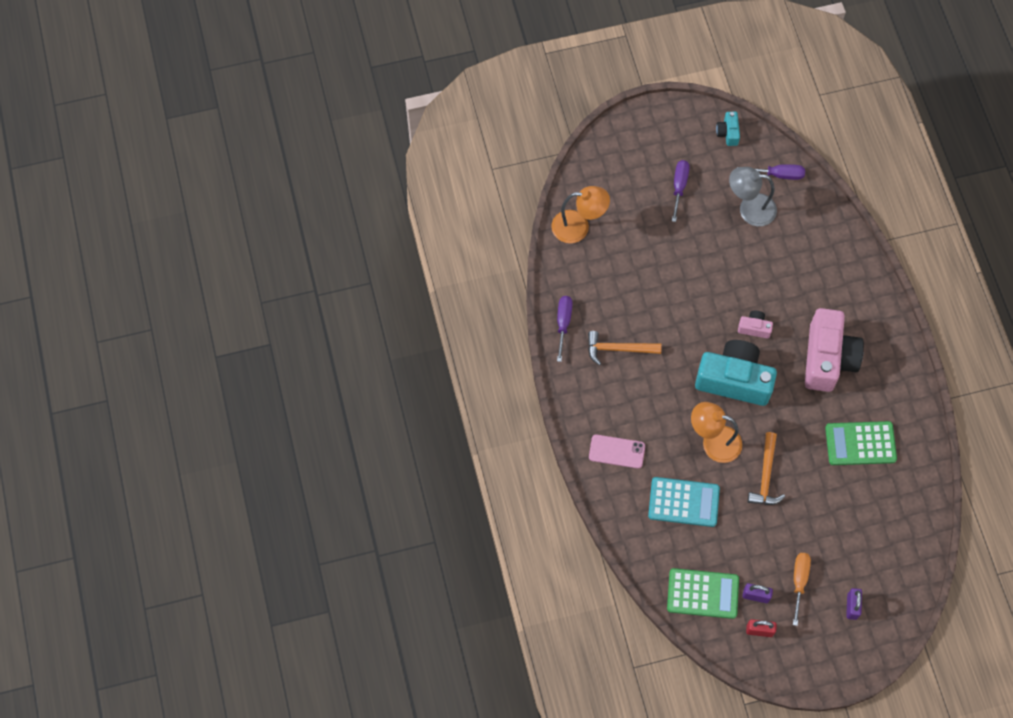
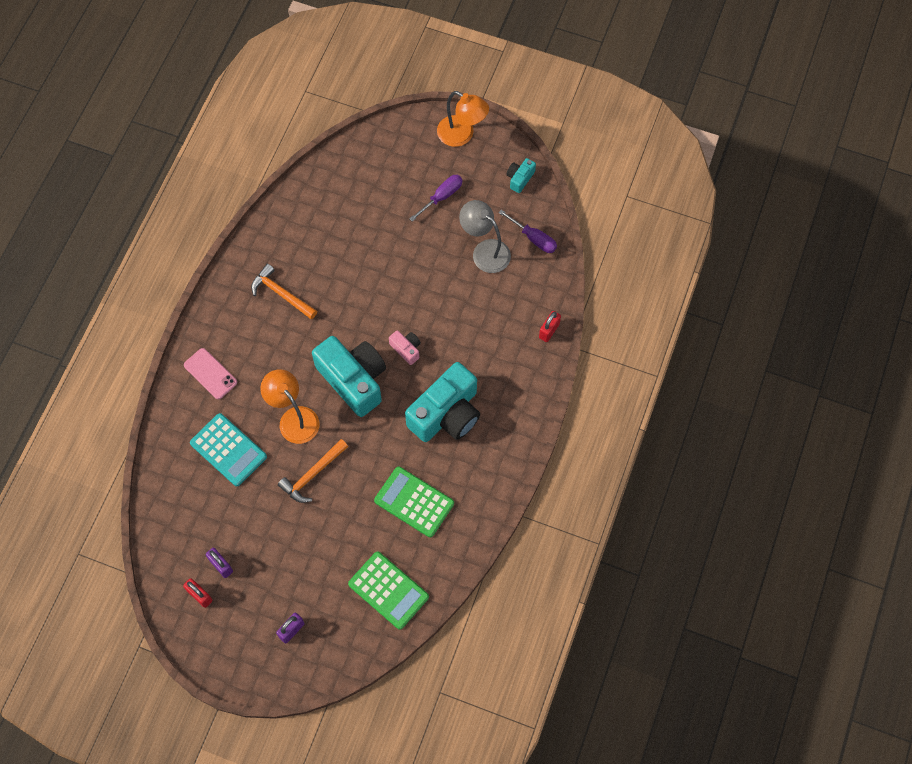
camera: 35 degrees right, 0 degrees up
orange lamp [551,186,610,243] -> orange lamp moved to [437,91,489,147]
purple screwdriver [557,296,573,362] -> none
green calculator [667,568,739,619] -> green calculator moved to [348,552,429,630]
orange screwdriver [793,553,811,626] -> none
pink camera [805,308,864,392] -> turquoise camera [405,362,480,442]
none -> red padlock [539,311,561,342]

